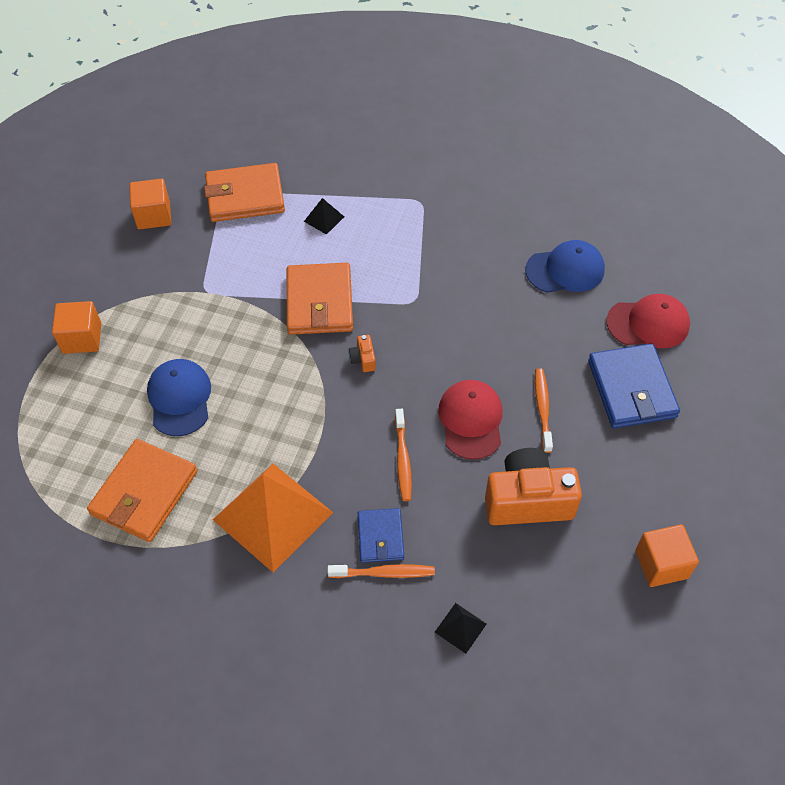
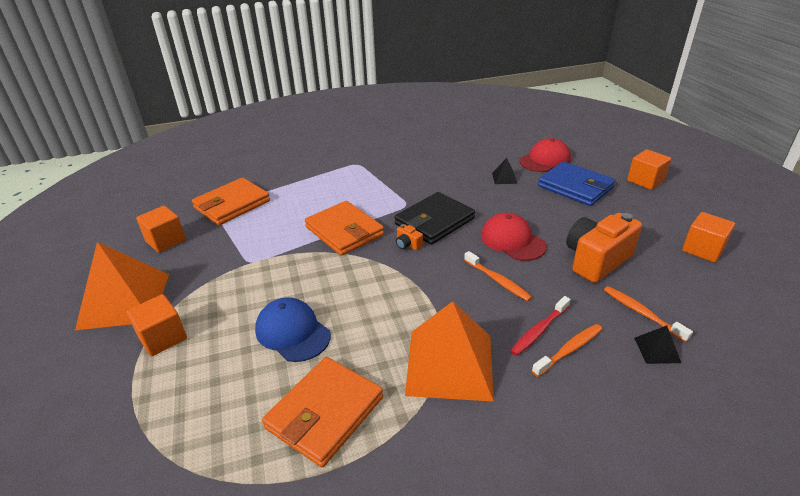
camera: 35 degrees left, 20 degrees down
orange wallet [87,439,197,542] -> orange wallet turned 45 degrees clockwise [262,357,383,467]
black pyramid [304,198,344,235] -> black pyramid moved to [492,158,518,184]
blue wallet [358,508,404,563] -> red toothbrush [510,296,571,356]
blue cap [525,240,605,293] -> none
orange toothbrush [535,368,553,453] -> orange toothbrush moved to [604,286,693,342]
none -> orange pyramid [75,242,169,330]
none -> black wallet [395,192,475,245]
none -> orange cube [627,149,671,190]

